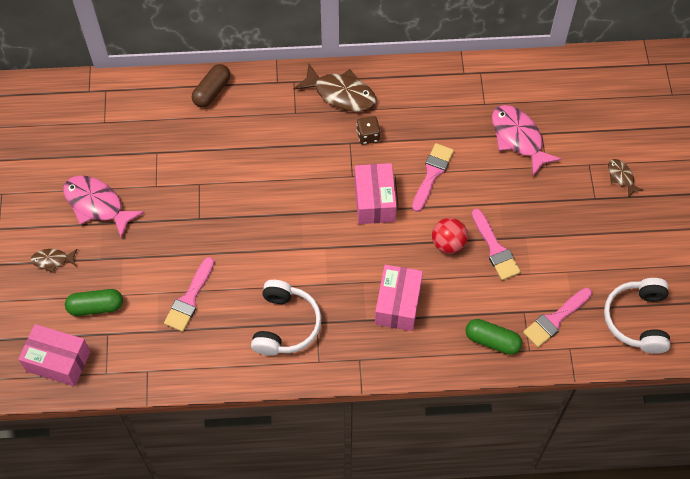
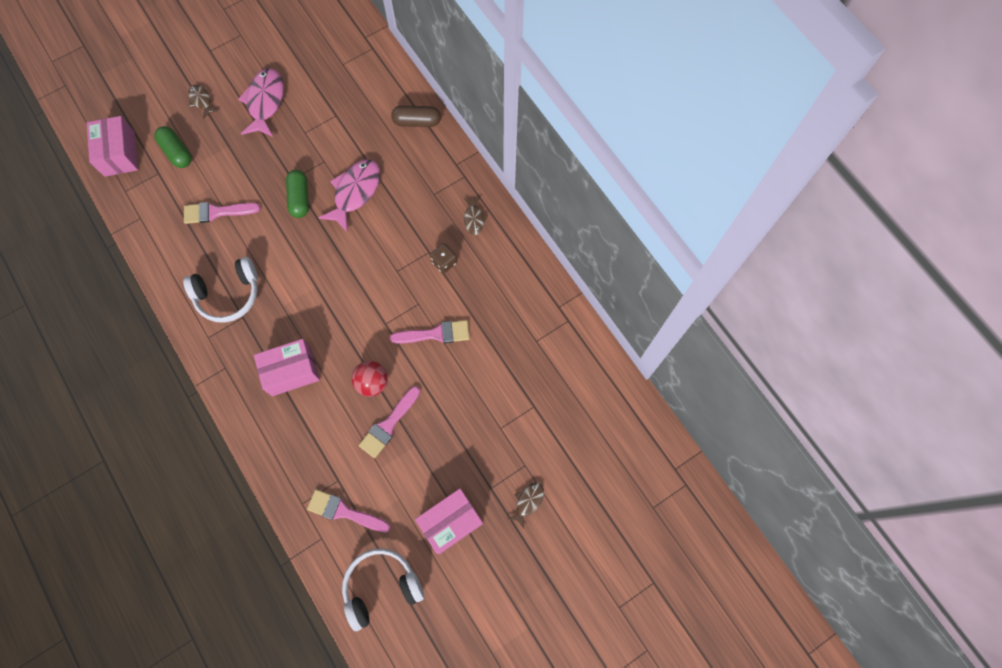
camera: 60 degrees right, 10 degrees up
brown fish [294,63,376,112] -> brown fish [464,197,488,235], size x0.52
pink box [355,163,397,224] -> pink box moved to [415,488,483,554]
green capsule [466,319,522,355] -> green capsule moved to [286,170,309,218]
pink fish [492,105,562,176] -> pink fish moved to [318,159,380,233]

